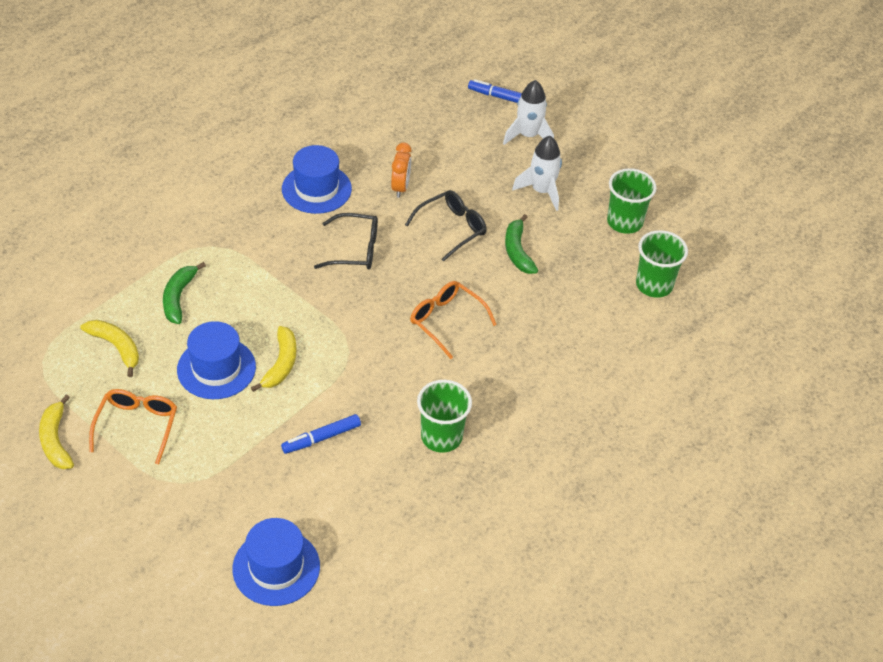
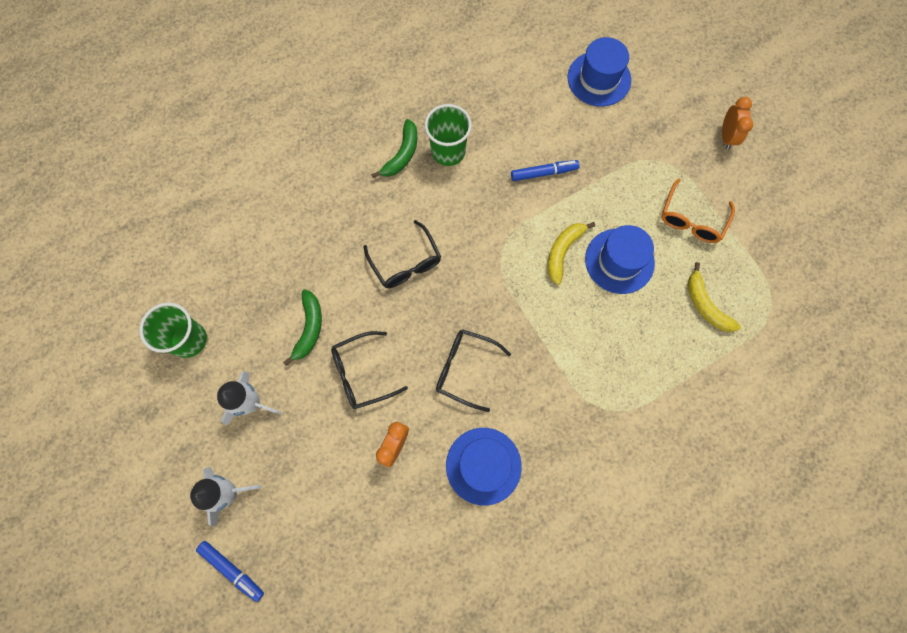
camera: 160 degrees left, 25 degrees up
yellow banana [39,395,74,469] -> none
green banana [163,262,206,324] -> green banana moved to [371,119,418,178]
orange glasses [410,281,497,359] -> black glasses [363,220,441,288]
green cup [636,230,688,298] -> none
none -> orange clock [722,97,753,149]

